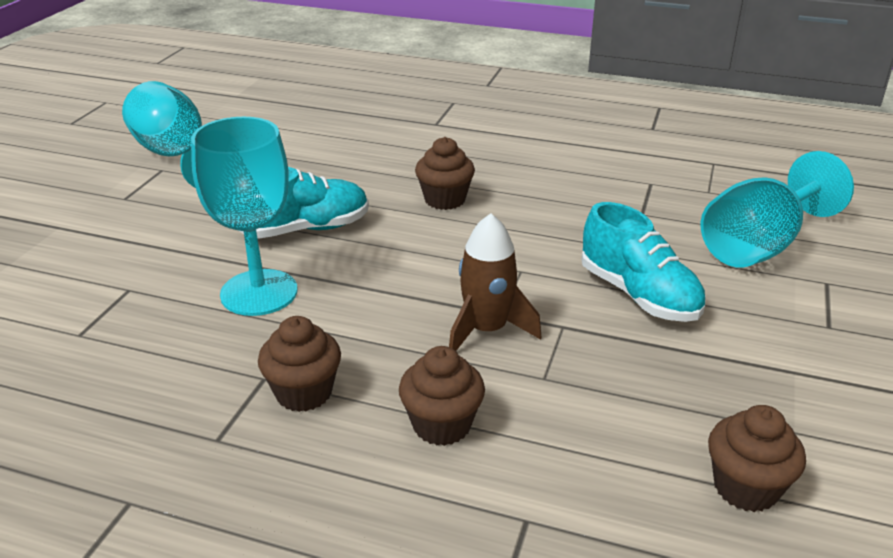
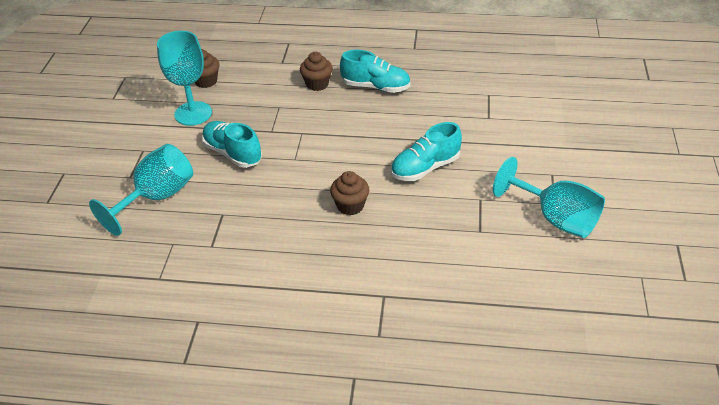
camera: 170 degrees right, 10 degrees up
turquoise goblet [191,117,297,316] -> turquoise goblet moved to [157,31,212,126]
brown cupcake [258,316,341,412] -> turquoise shoe [340,50,410,93]
brown rocket [449,213,541,351] -> none

